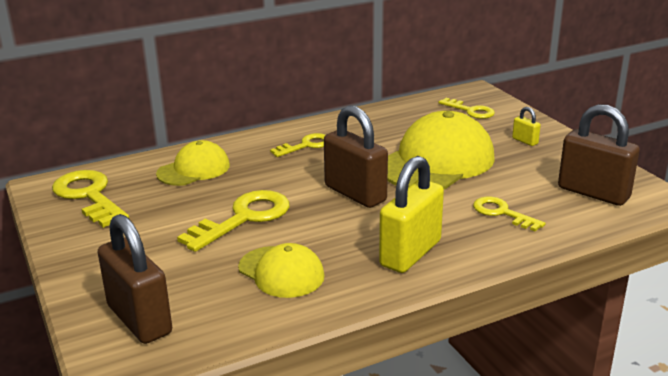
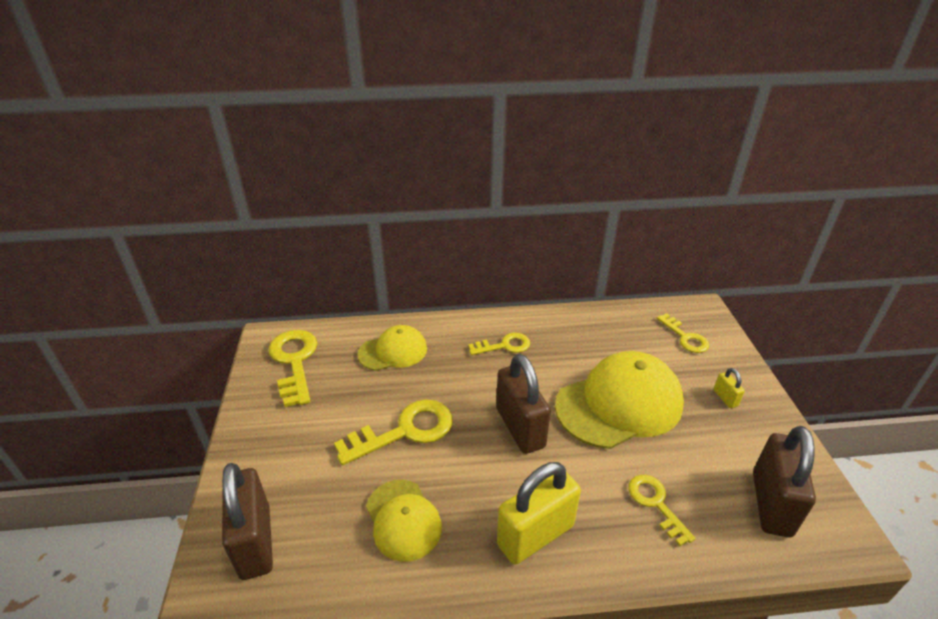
camera: 20 degrees right, 10 degrees up
brown padlock [558,104,640,206] -> brown padlock turned 45 degrees clockwise [753,426,816,538]

